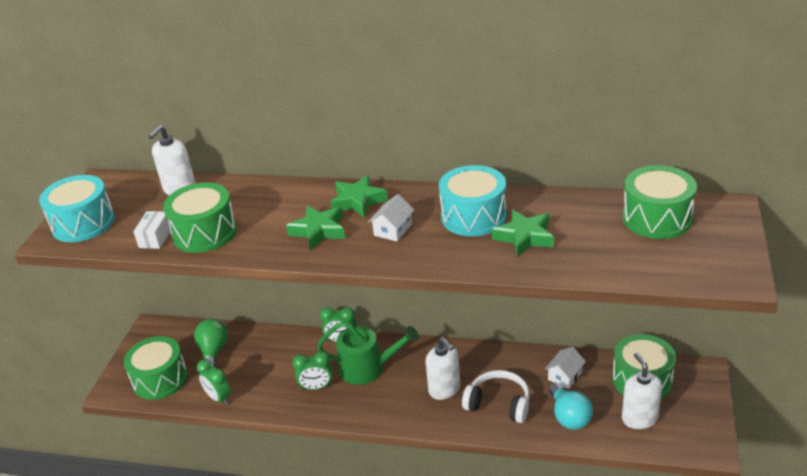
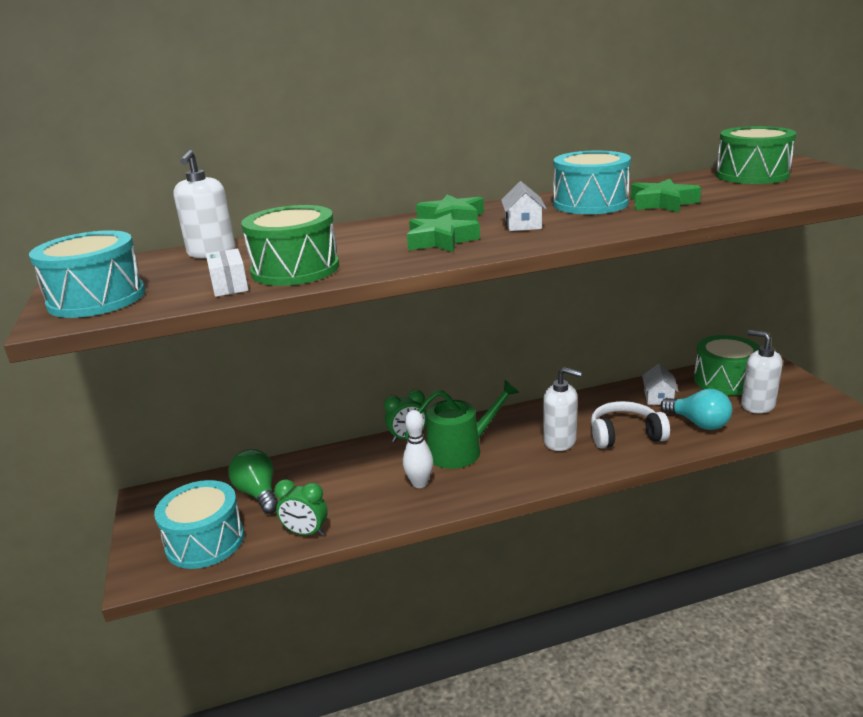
camera: 30 degrees left, 10 degrees down
green drum [124,336,188,400] -> turquoise drum [154,480,244,569]
green clock [293,351,332,390] -> white bowling pin [403,410,433,488]

